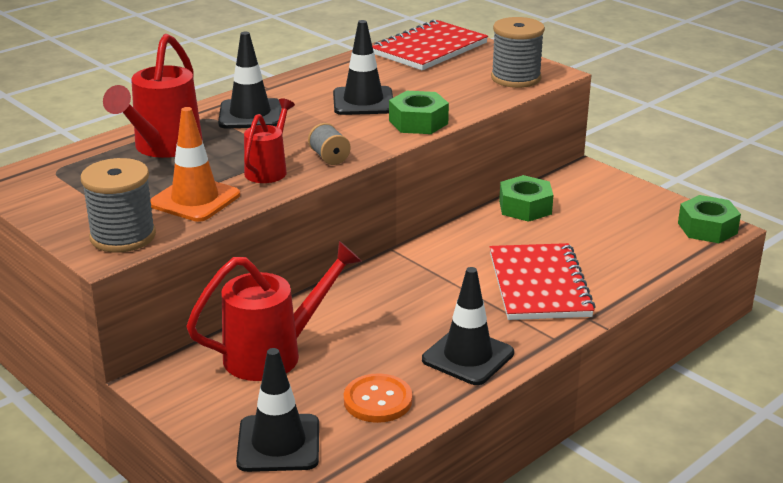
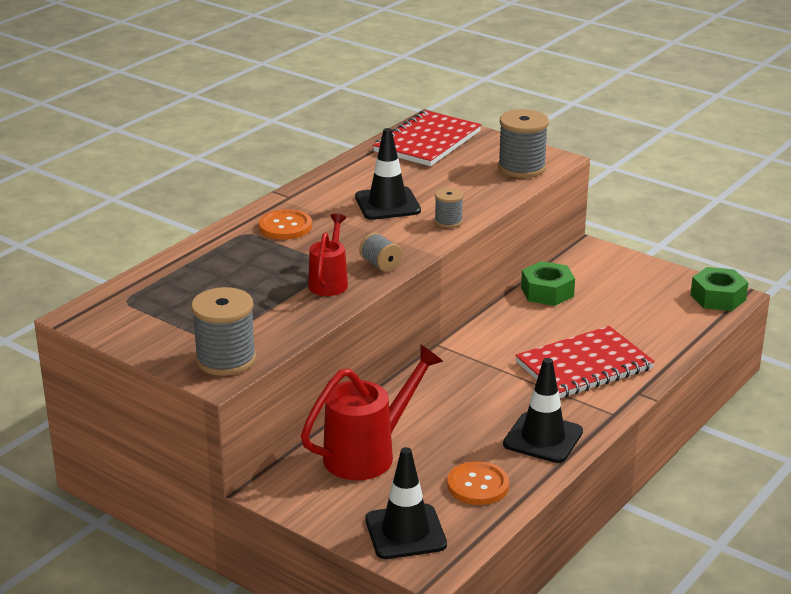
camera: 10 degrees left, 0 degrees up
red watering can [103,34,203,158] -> none
orange traffic cone [150,107,240,222] -> none
black traffic cone [218,32,281,128] -> orange button [259,209,312,240]
green nut [389,91,449,134] -> grey spool [434,188,463,228]
red notebook [490,243,596,320] -> red notebook turned 75 degrees clockwise [515,326,655,398]

